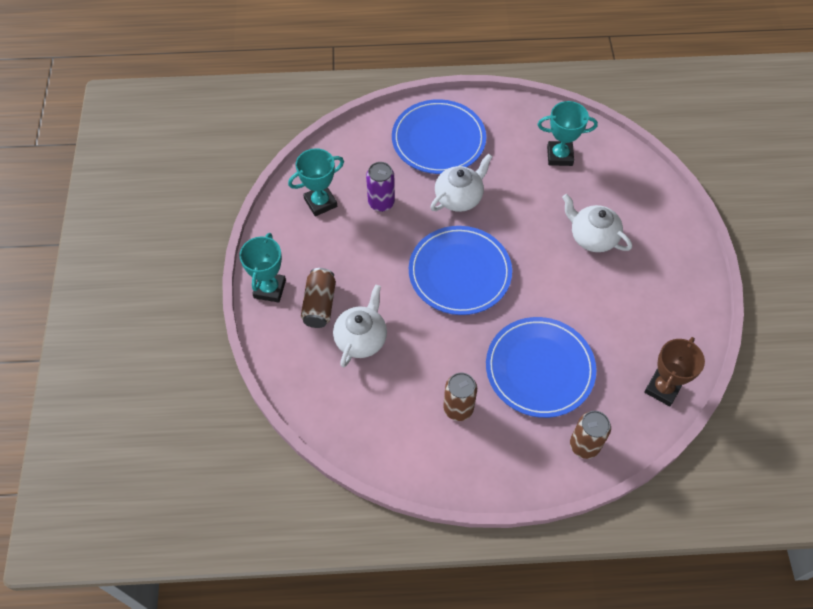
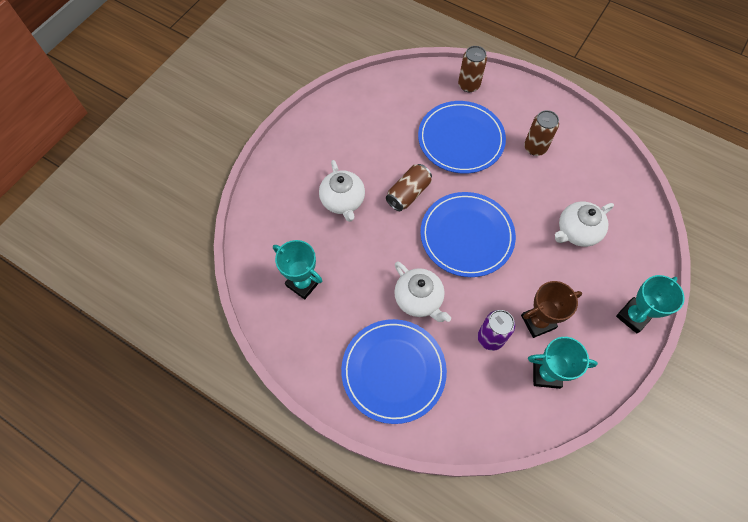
camera: 145 degrees left, 5 degrees up
brown can [301,268,336,328] -> brown can moved to [386,164,432,211]
white teapot [430,153,492,212] -> white teapot turned 120 degrees counterclockwise [394,262,451,322]
brown trophy [644,337,705,406] -> brown trophy moved to [521,281,582,338]

